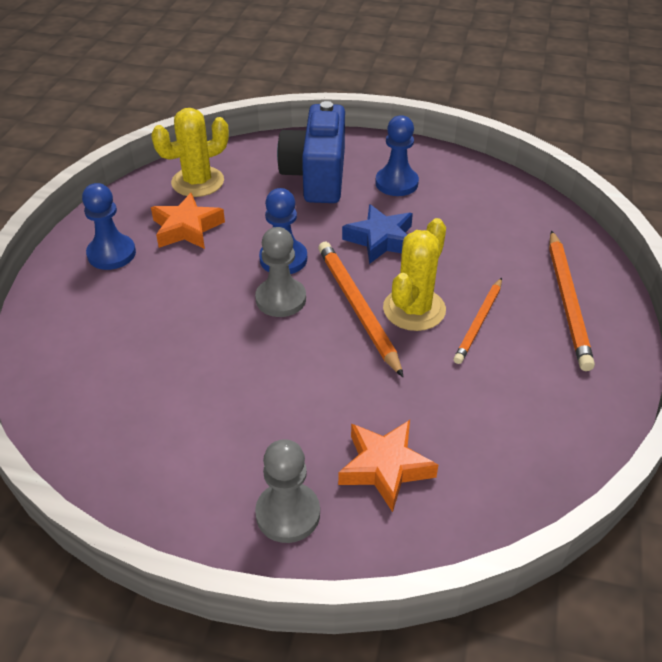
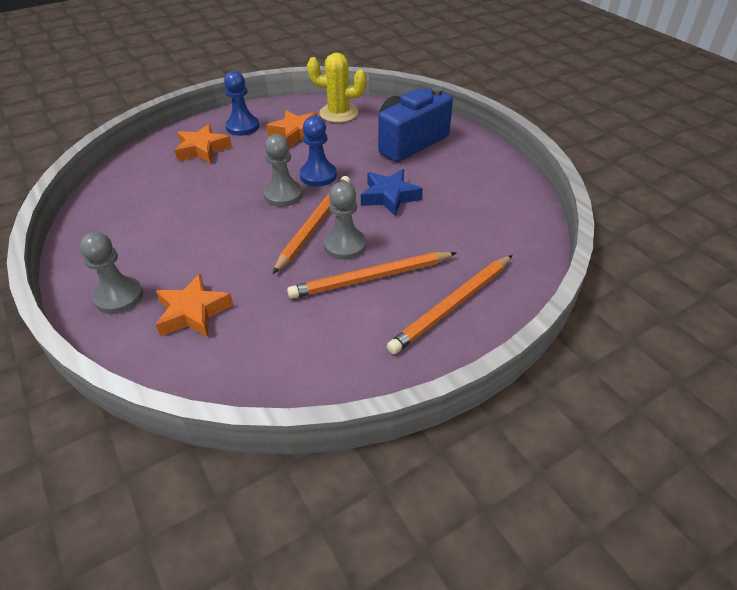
camera: 45 degrees right, 0 degrees up
blue pawn [375,115,419,196] -> none
yellow cactus [383,218,446,331] -> grey pawn [324,182,366,260]
orange pencil [453,278,502,364] -> orange pencil [287,252,456,299], size x1.54
none -> orange star [174,124,232,164]

